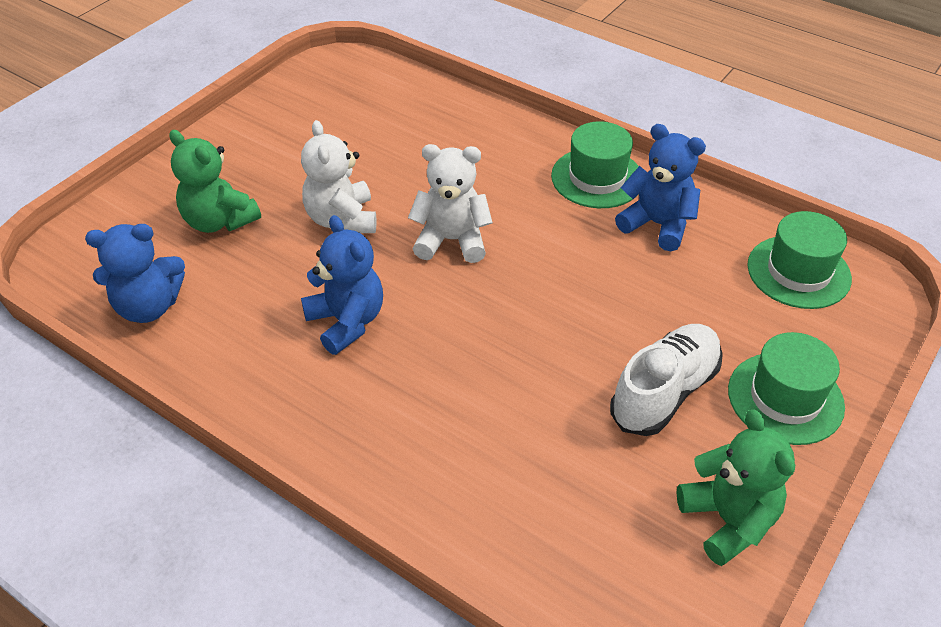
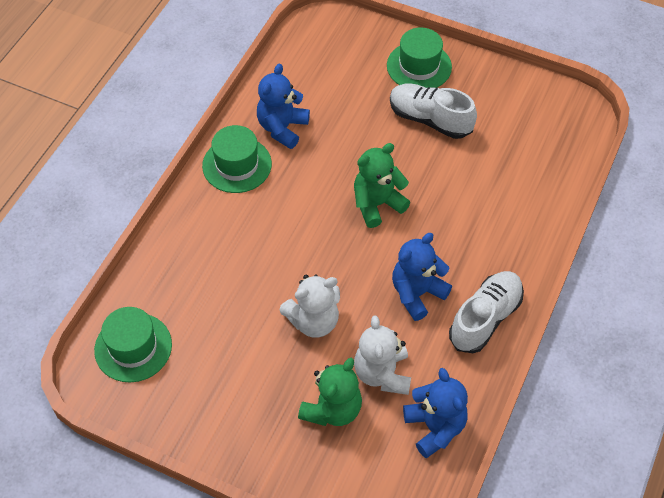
camera: 100 degrees left, 10 degrees up
white teddy bear [408,144,493,263] -> white teddy bear moved to [354,315,411,395]
green teddy bear [676,410,795,566] -> green teddy bear moved to [354,143,410,228]
green hat [747,211,852,309] -> green hat moved to [94,307,172,383]
none -> white shoe [449,271,524,353]

